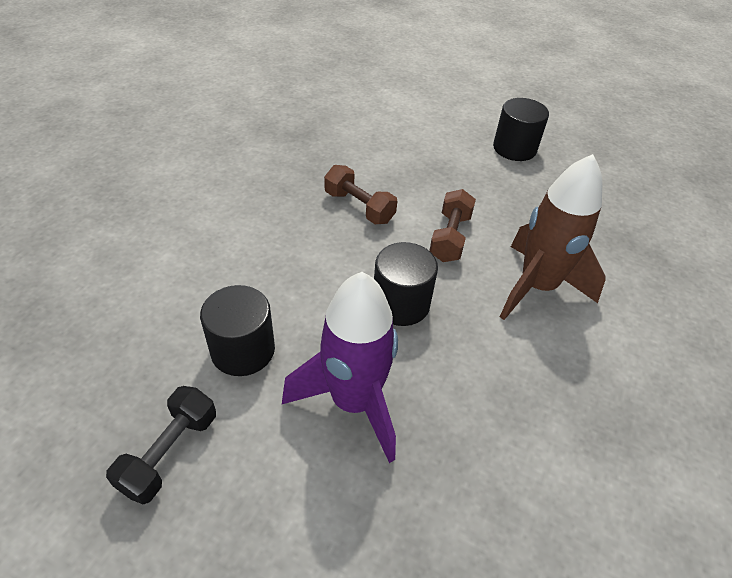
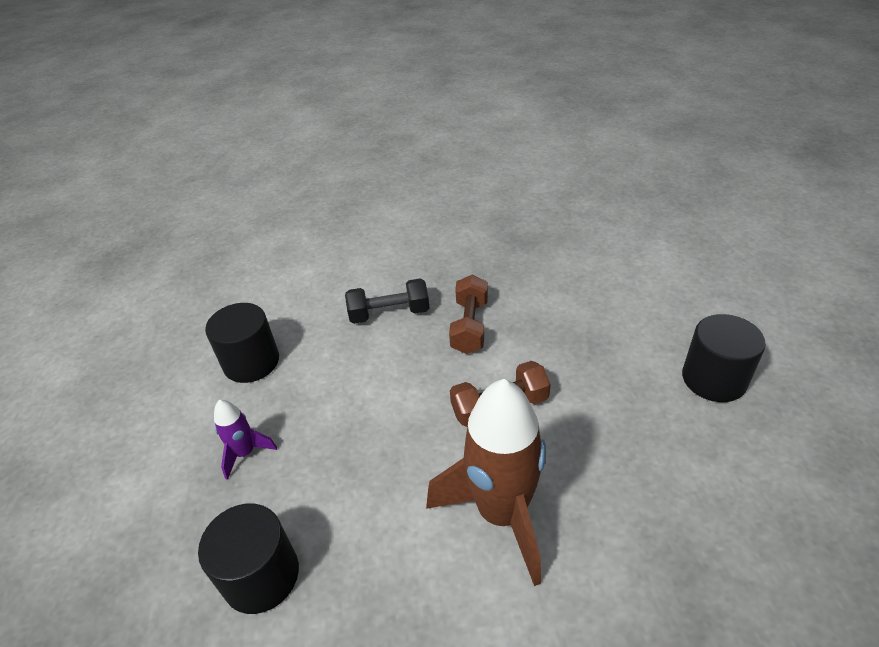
camera: 60 degrees right, 5 degrees down
black dumbbell [106,386,216,504] -> black dumbbell moved to [345,278,430,324]
purple rocket [282,272,398,463] -> purple rocket [214,400,277,480], size x0.46
black cylinder [374,242,438,326] -> black cylinder moved to [198,503,299,614]

